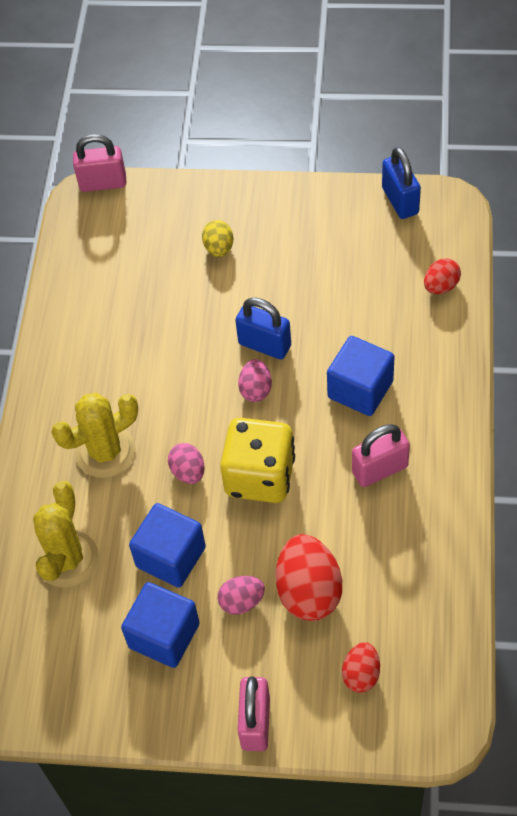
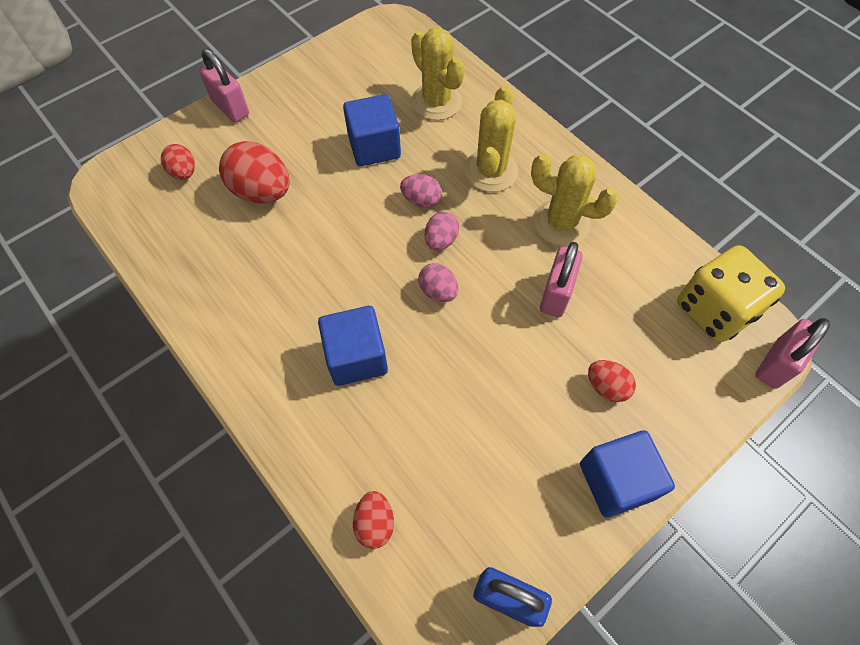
camera: 130 degrees right, 5 degrees up
blue cube [121,582,200,668] -> blue cube moved to [580,430,675,518]
yellow egg [202,220,233,257] -> red egg [588,360,636,402]
pink egg [217,576,265,615] -> pink egg moved to [425,212,459,251]
yellow dice [220,418,295,503] -> yellow dice moved to [677,245,785,343]
blue padlock [235,298,291,359] -> none
pink padlock [352,424,410,487] -> pink padlock moved to [540,242,582,317]
none -> yellow cactus [531,154,618,246]

